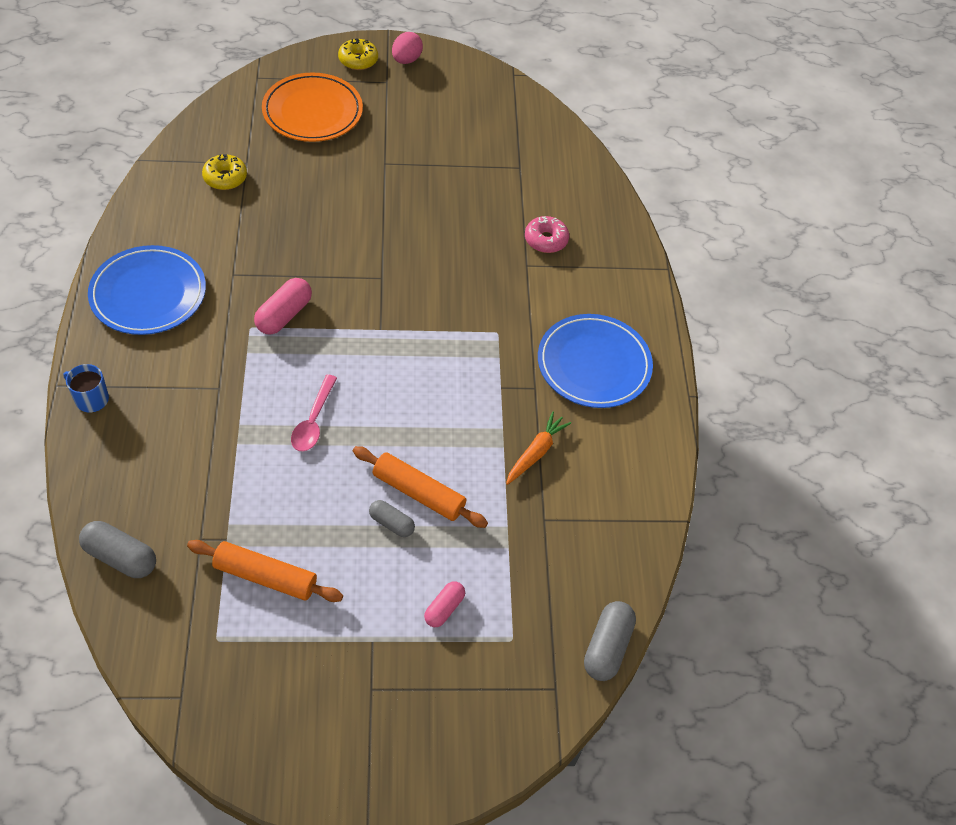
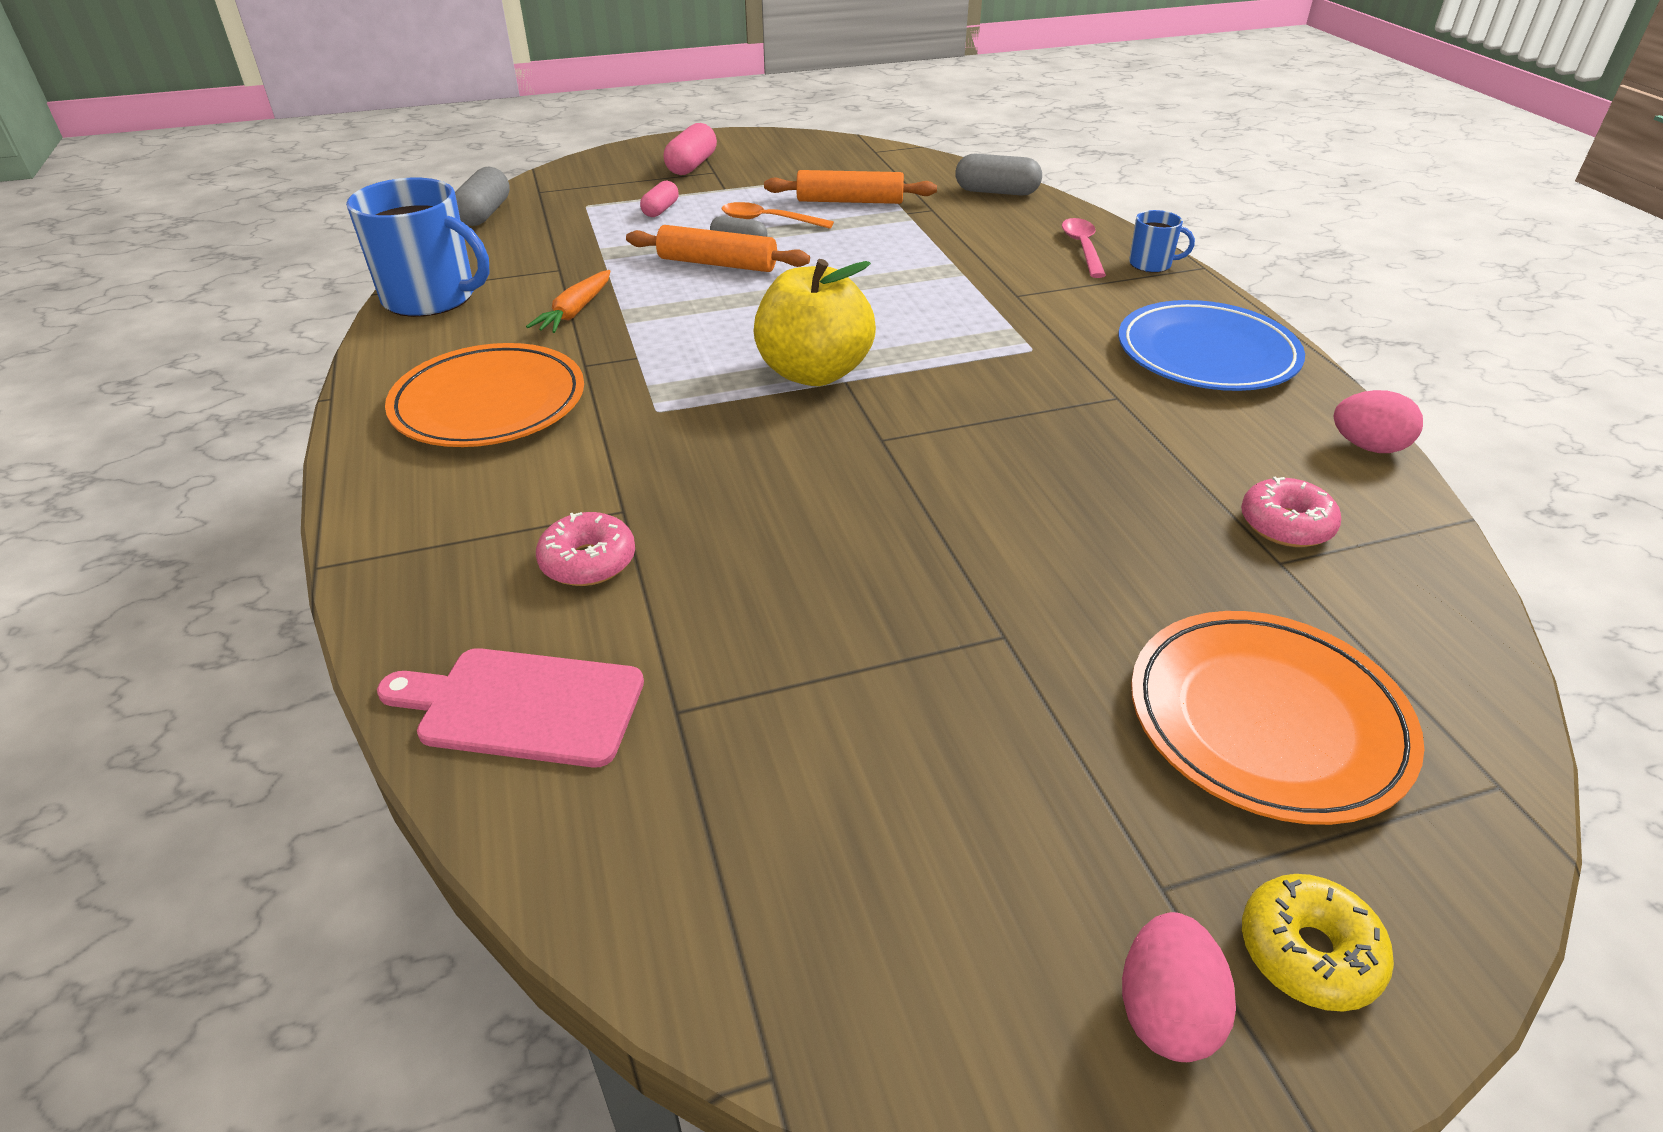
camera: 170 degrees right, 15 degrees down
yellow donut [202,154,247,190] -> pink donut [1241,477,1341,547]
pink capsule [254,278,312,335] -> pink capsule moved to [664,123,717,175]
pink spoon [291,374,337,451] -> pink spoon moved to [1062,218,1106,278]
blue plate [538,314,653,408] -> orange plate [385,343,584,447]
none -> blue mug [346,178,490,317]
none -> pink cutting board [377,648,644,768]
none -> orange spoon [721,202,834,229]
none -> yellow apple [754,259,876,386]
none -> pink egg [1334,390,1423,453]

